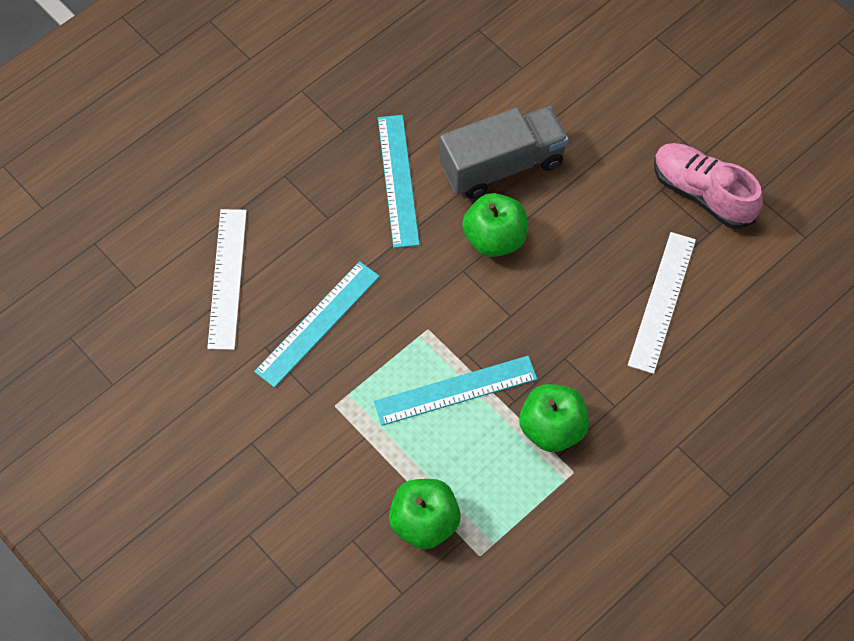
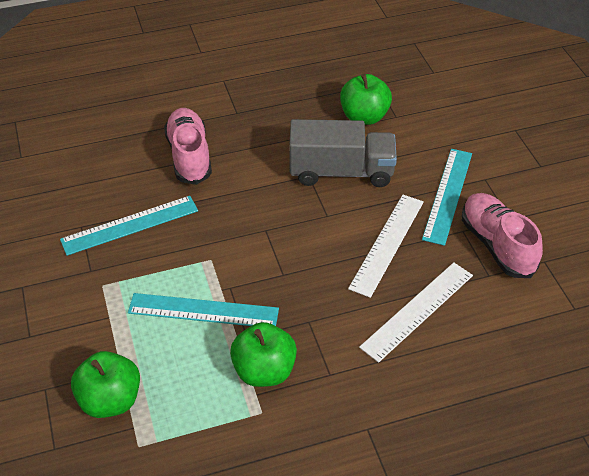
camera: 25 degrees right, 15 degrees down
white ruler [207,209,247,350] -> white ruler moved to [348,195,424,298]
turquoise ruler [378,115,420,248] -> turquoise ruler moved to [422,149,472,246]
green apple [462,193,527,257] -> green apple moved to [340,74,392,125]
none -> pink shoe [164,108,212,185]

